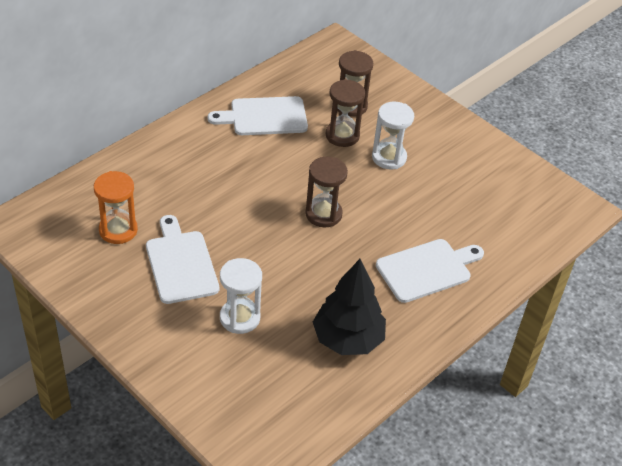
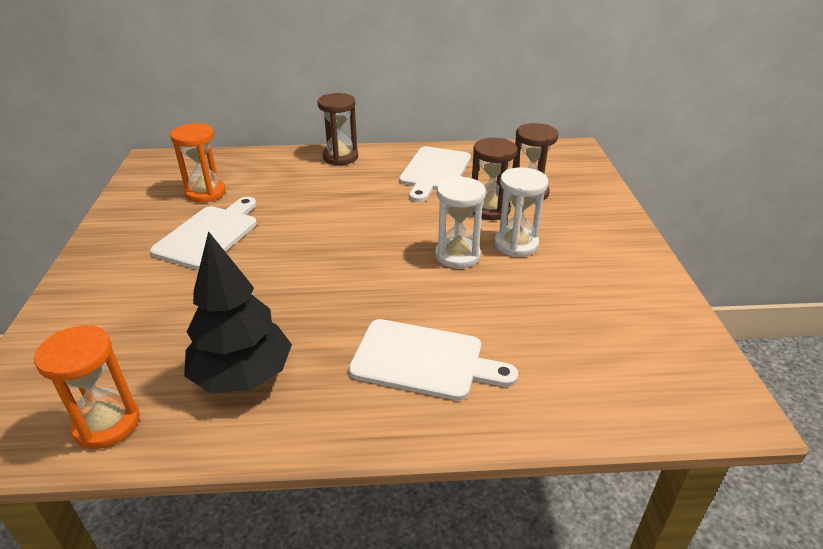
camera: 45 degrees right, 10 degrees down
white cutting board [208,96,308,135] -> white cutting board turned 105 degrees counterclockwise [399,146,471,202]
white hourglass [220,258,262,334] -> white hourglass moved to [435,176,486,268]
brown hourglass [305,157,348,227] -> brown hourglass moved to [317,93,358,166]
none -> orange hourglass [34,325,140,449]

